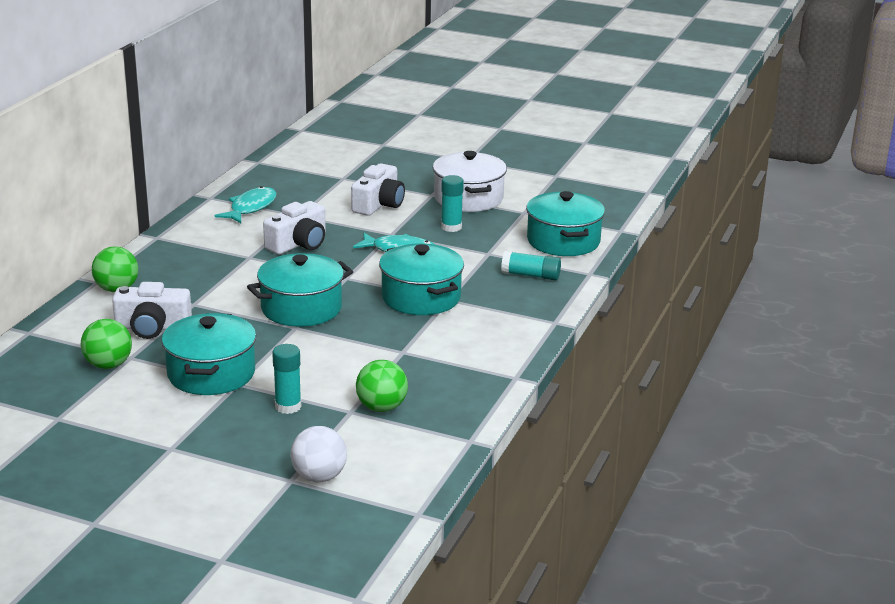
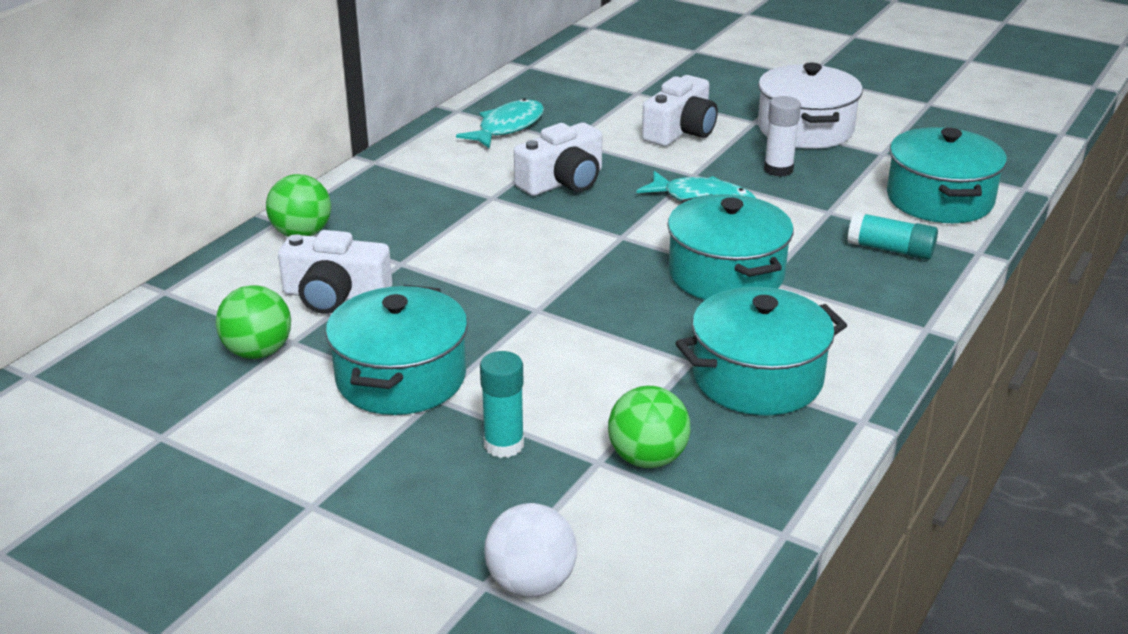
camera: 10 degrees right, 5 degrees up
turquoise pot [247,253,353,327] -> turquoise pot moved to [675,286,847,415]
turquoise glue stick [441,175,464,232] -> white glue stick [764,96,801,177]

